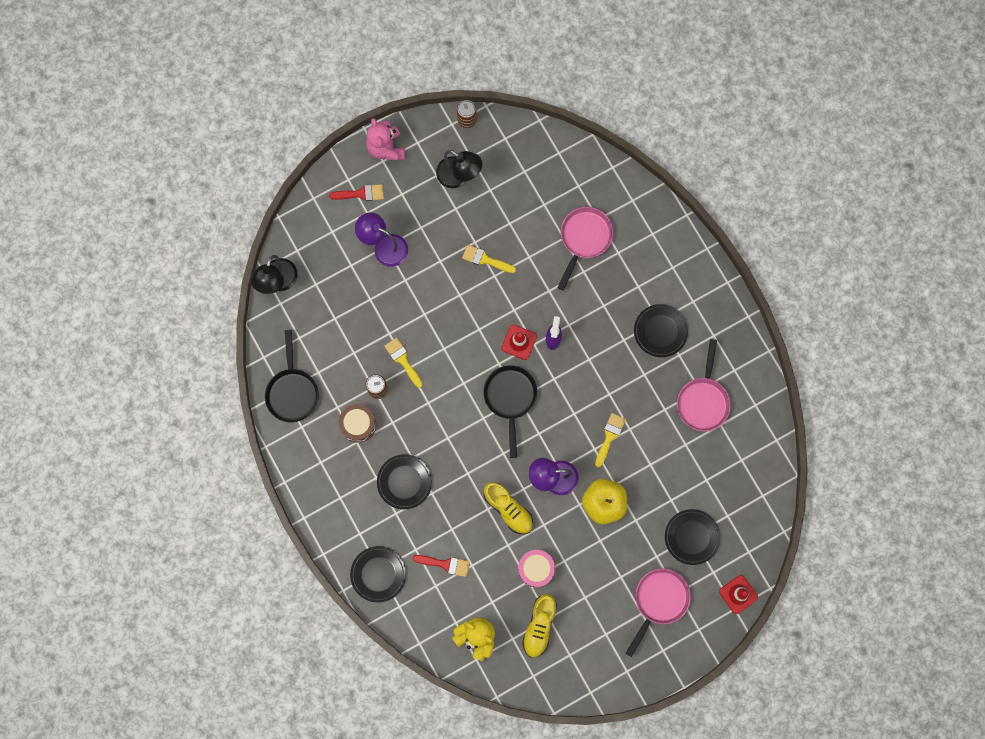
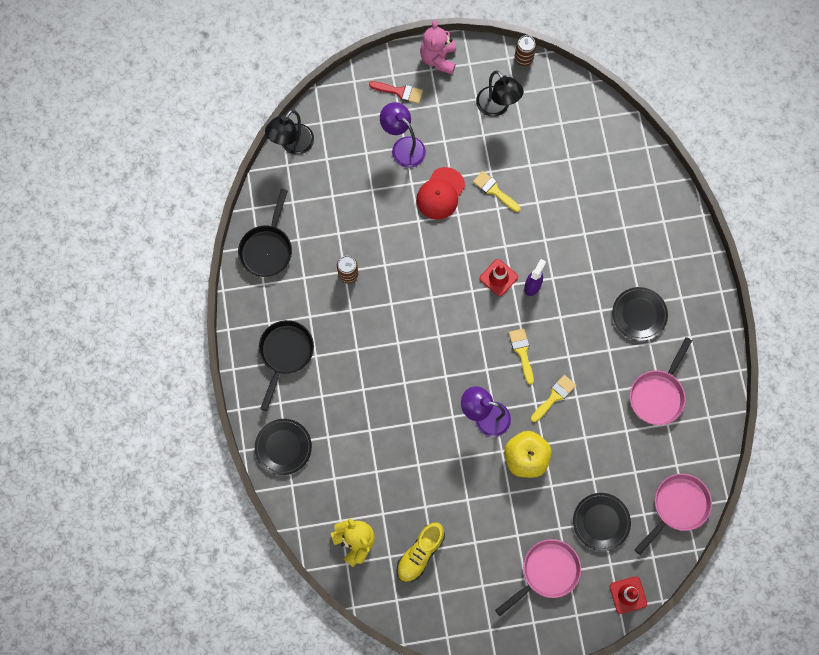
camera: 20 degrees right, 5 degrees down
brown drum [339,404,376,443] -> none
black plate [377,454,432,509] -> none
yellow brush [384,338,423,388] -> yellow brush moved to [509,328,534,385]
red brush [412,555,470,577] -> none
black pan [483,365,537,458] -> black pan moved to [259,320,314,411]
yellow shoe [484,482,533,534] -> none
pink drum [518,550,555,587] -> none
pink pan [557,207,613,291] -> pink pan moved to [634,474,712,555]
none -> red cap [416,167,465,220]

